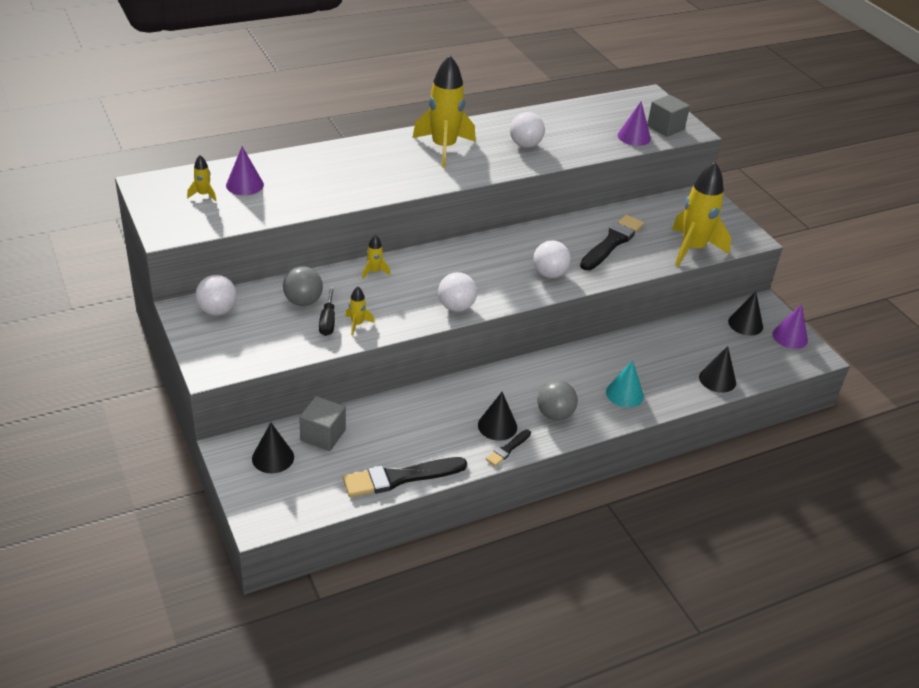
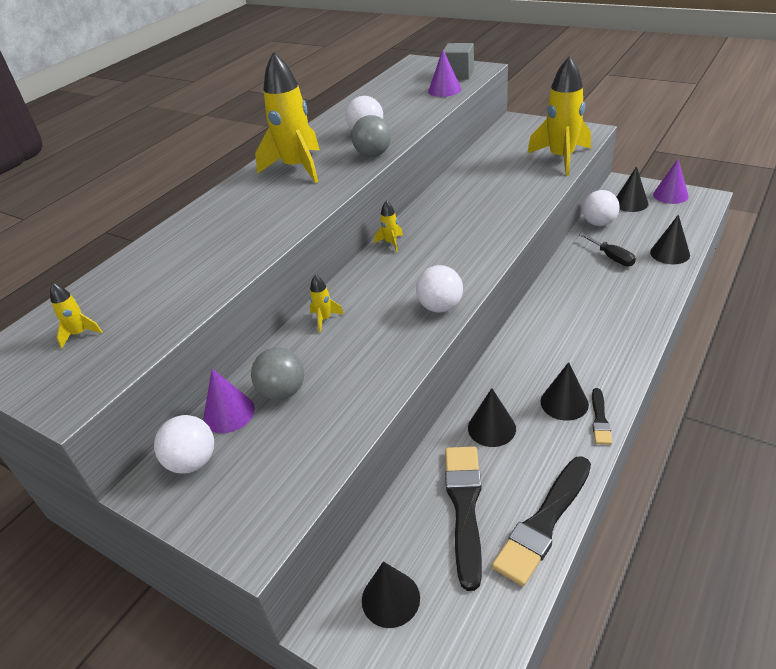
camera: 25 degrees left, 0 degrees up
purple cone [226,146,264,195] -> purple cone moved to [203,369,255,433]
grey cube [299,396,346,451] -> none
black screwdriver [319,287,335,336] -> black screwdriver moved to [579,233,636,266]
yellow rocket [345,287,375,335] -> yellow rocket moved to [374,200,403,252]
white ball [533,241,571,278] -> white ball moved to [582,190,620,226]
grey ball [538,380,578,421] -> grey ball moved to [351,115,391,157]
black brush [580,215,644,270] -> black brush moved to [445,447,482,591]
turquoise cone [606,360,644,408] -> none
none -> black cone [468,388,516,447]

